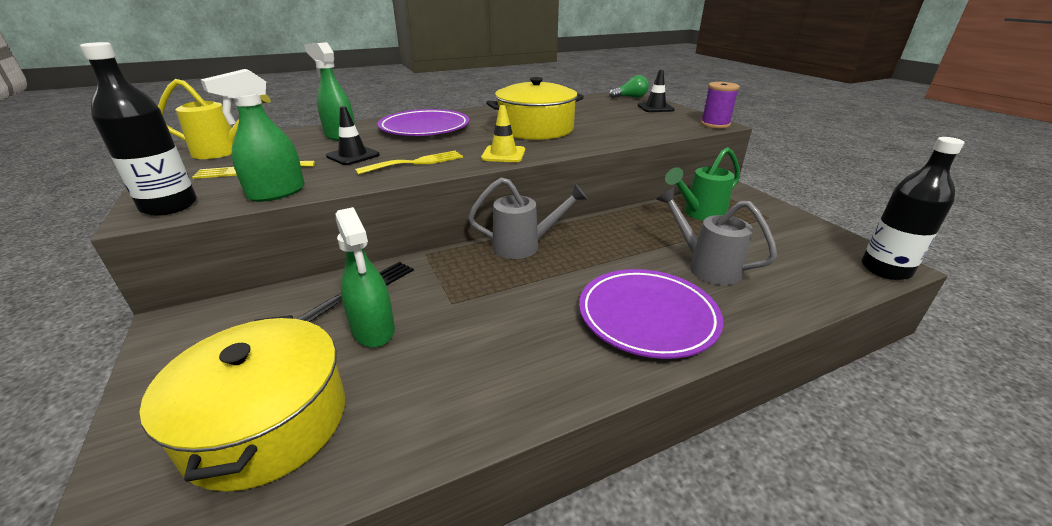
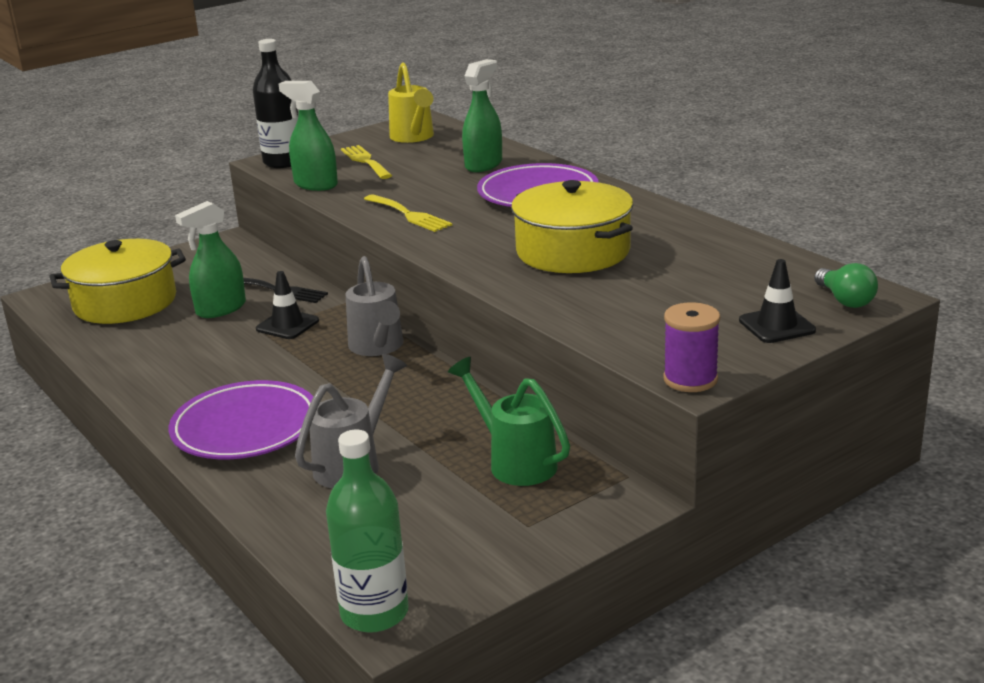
camera: 80 degrees right, 5 degrees down
black traffic cone [326,106,380,165] -> black traffic cone moved to [256,271,319,339]
yellow traffic cone [481,105,525,162] -> none
black bottle [861,137,965,280] -> green bottle [326,430,409,633]

